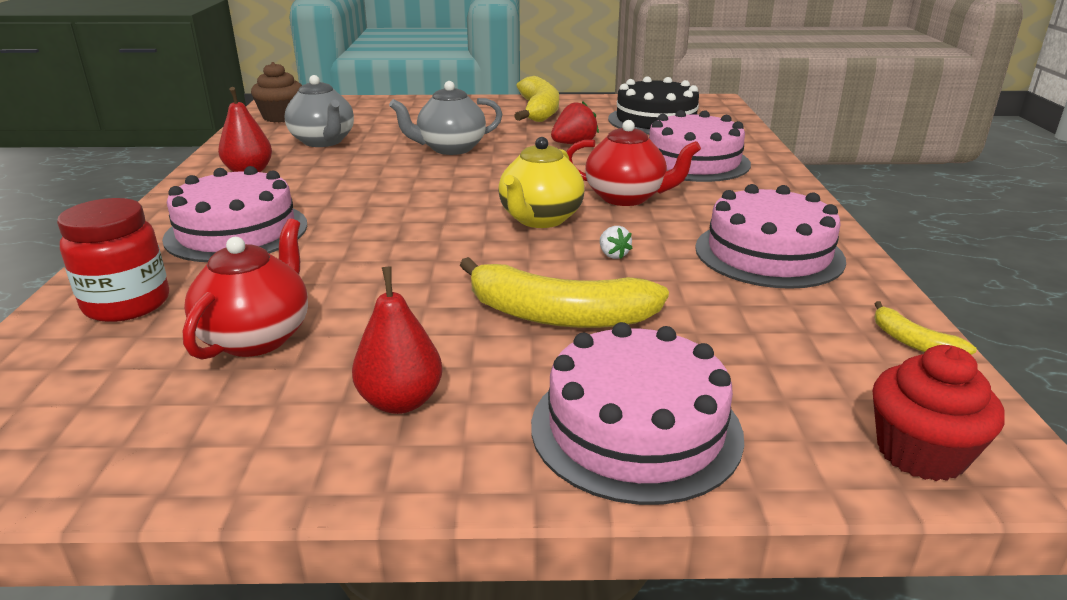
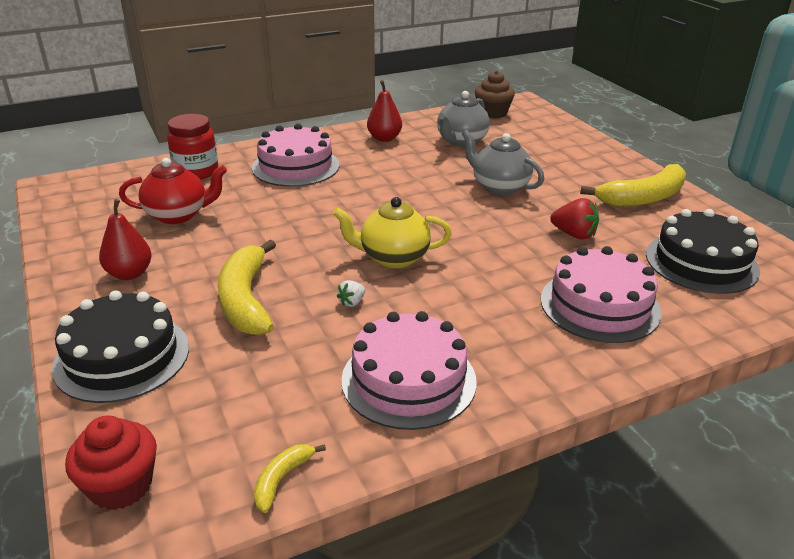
camera: 65 degrees right, 5 degrees up
pink cake [531,322,744,505] -> black cake [52,290,189,403]
red teapot [567,120,701,206] -> none

